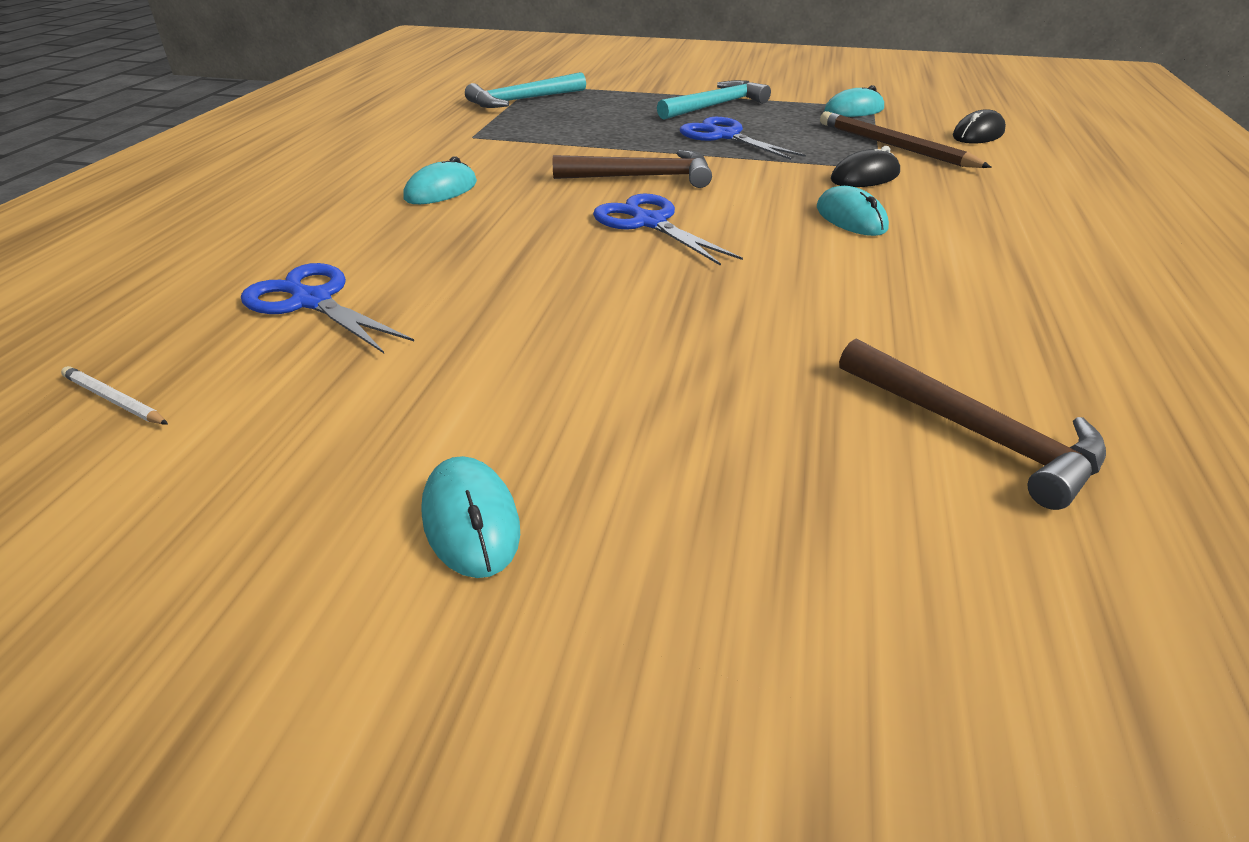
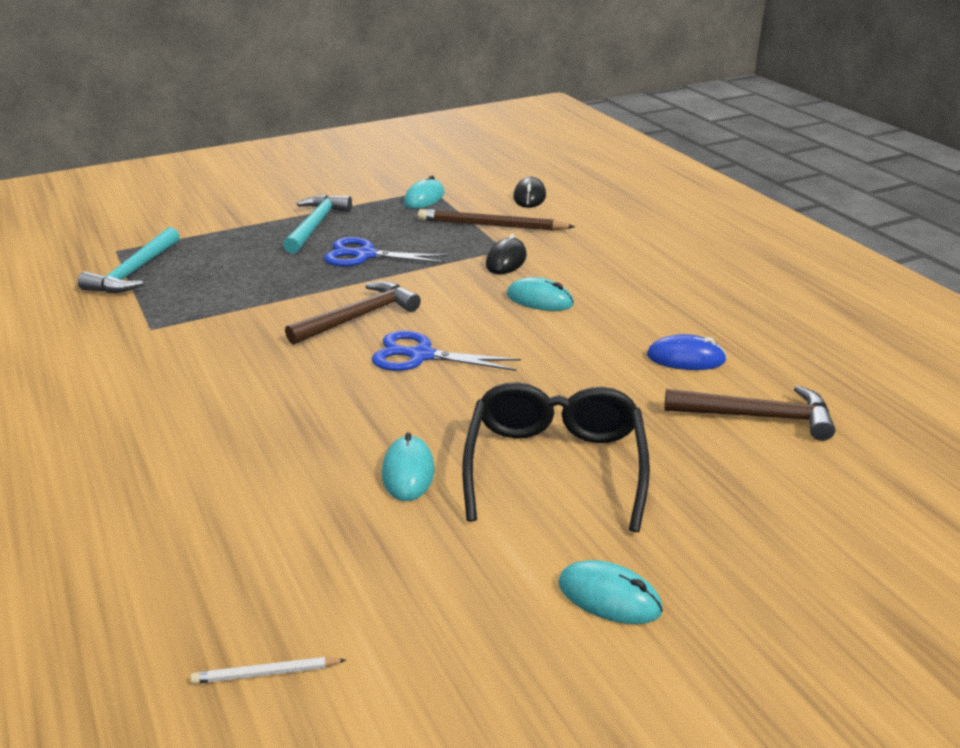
camera: 40 degrees left, 5 degrees down
blue scissors [241,263,414,353] -> none
turquoise mouse [403,156,477,204] -> turquoise mouse moved to [382,432,435,501]
none -> black glasses [462,382,650,532]
none -> blue mouse [647,334,727,370]

